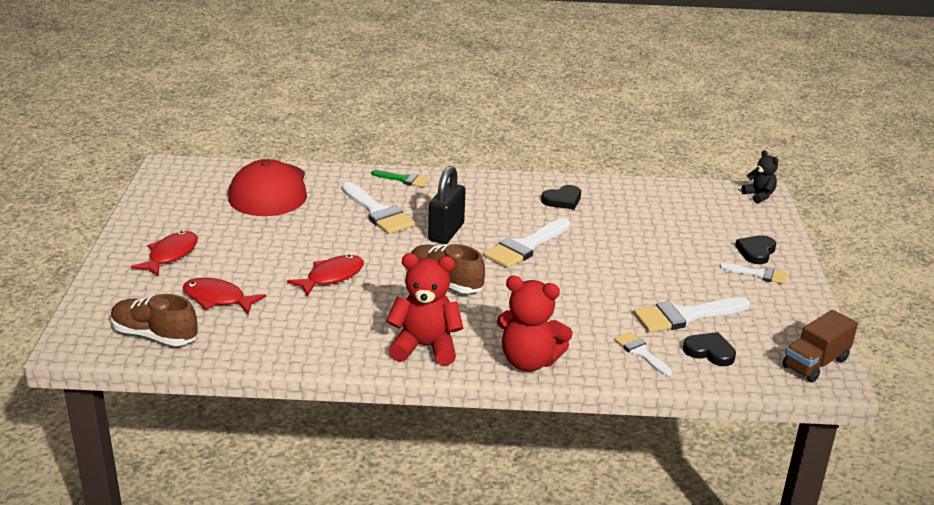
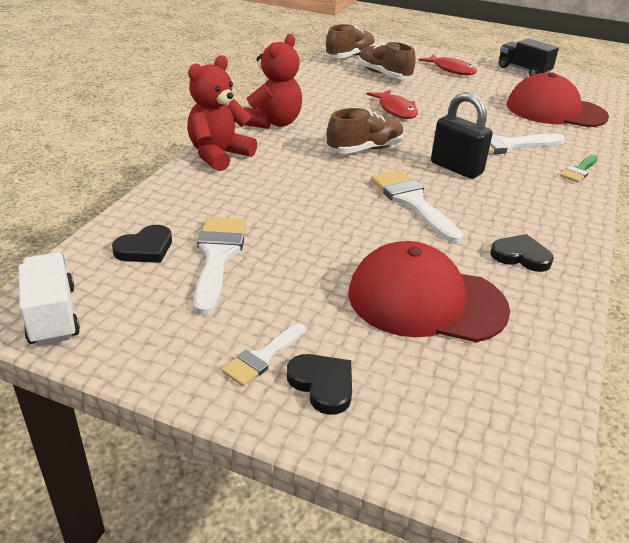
camera: 110 degrees right, 5 degrees up
red fish [183,278,266,314] -> brown shoe [358,41,416,79]
black heart [541,185,581,210] -> black heart turned 120 degrees clockwise [490,234,554,272]
white brush [614,332,672,376] -> none
black teddy bear [741,150,778,203] -> none
brown truck [782,310,858,382] -> white truck [18,253,80,346]
none -> red cap [348,241,510,342]
none -> black truck [499,38,559,76]

